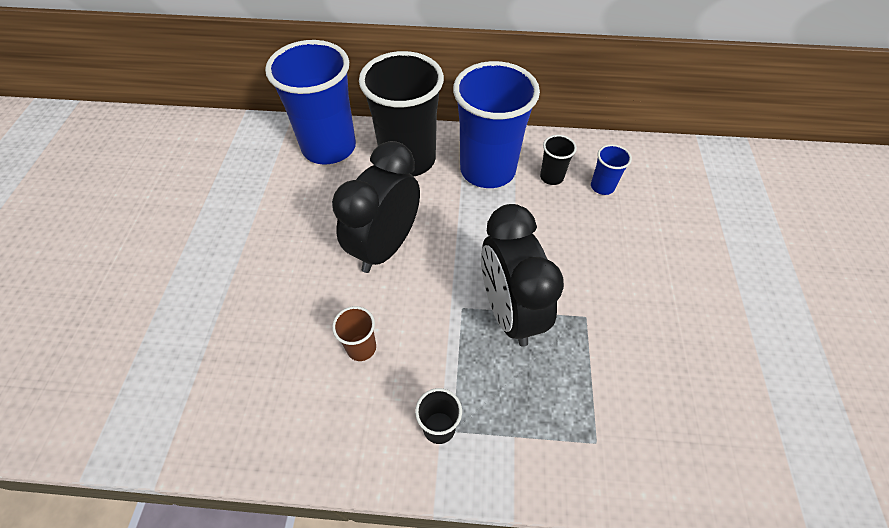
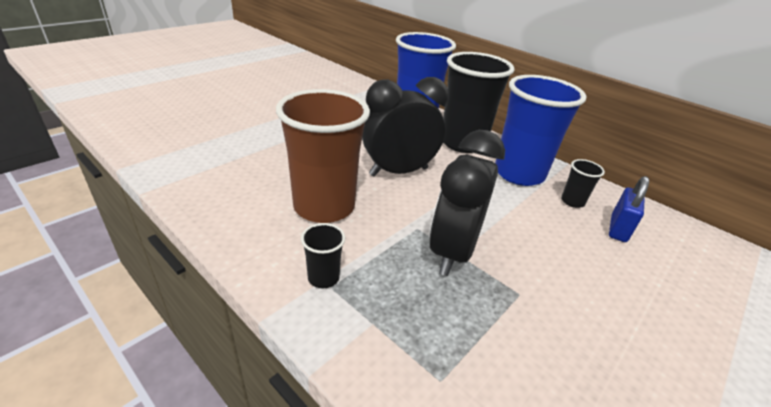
camera: 35 degrees right, 20 degrees down
brown cup [332,306,376,361] -> brown cup [276,89,370,223], size x2.36
blue cup [591,144,632,195] -> blue padlock [609,176,649,242]

